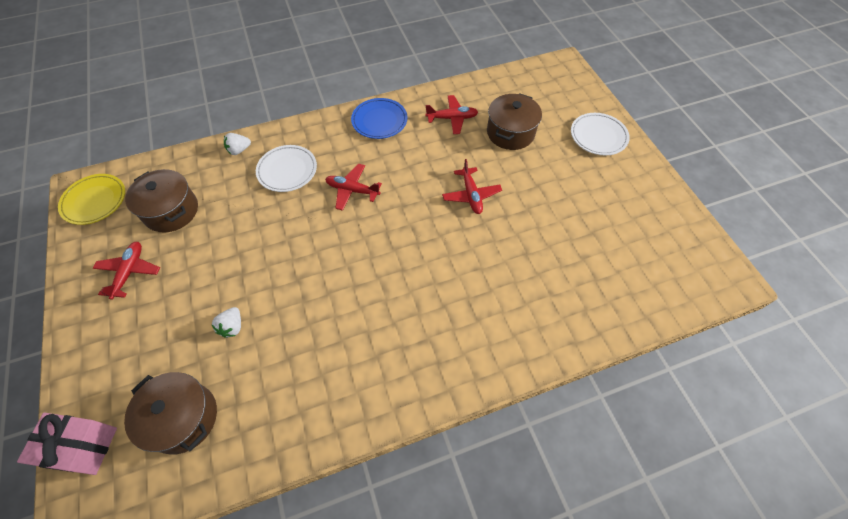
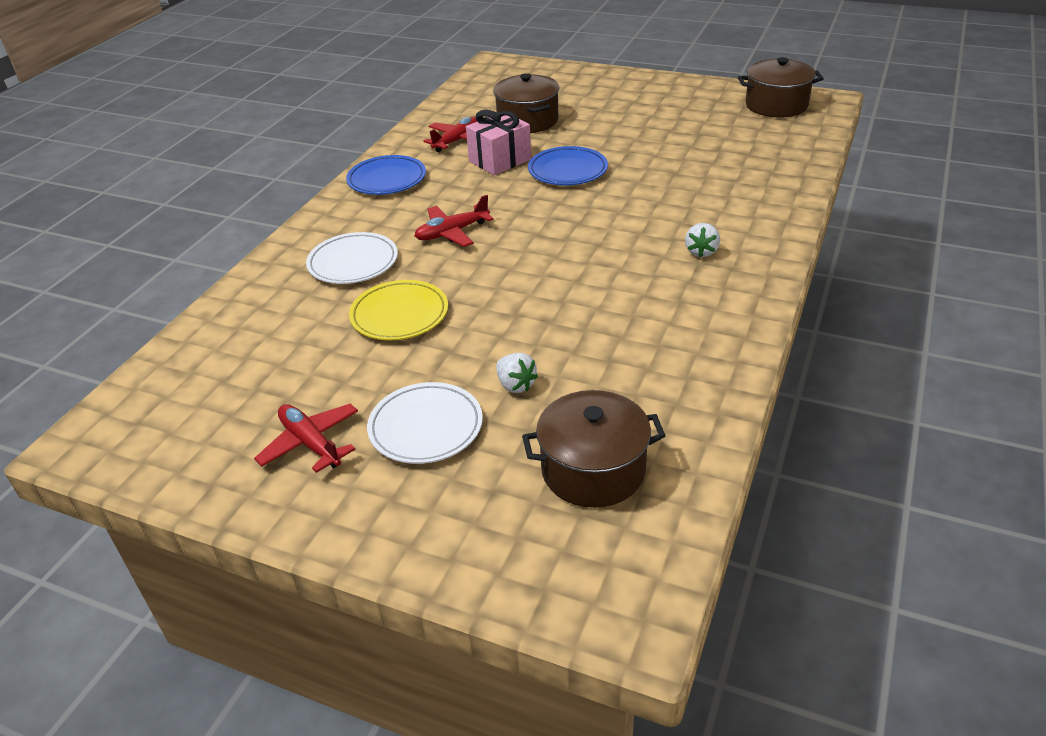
camera: 45 degrees left, 20 degrees down
pink gift [17,413,117,475] -> pink gift moved to [466,110,531,175]
yellow plate [58,174,125,225] -> yellow plate moved to [349,280,448,340]
brown pot [125,169,198,233] -> brown pot moved to [738,57,824,118]
white strawberry [224,133,251,155] -> white strawberry moved to [685,223,720,258]
red plane [442,159,502,214] -> blue plate [528,146,608,185]
white plate [571,113,630,155] -> white plate moved to [367,382,483,464]

